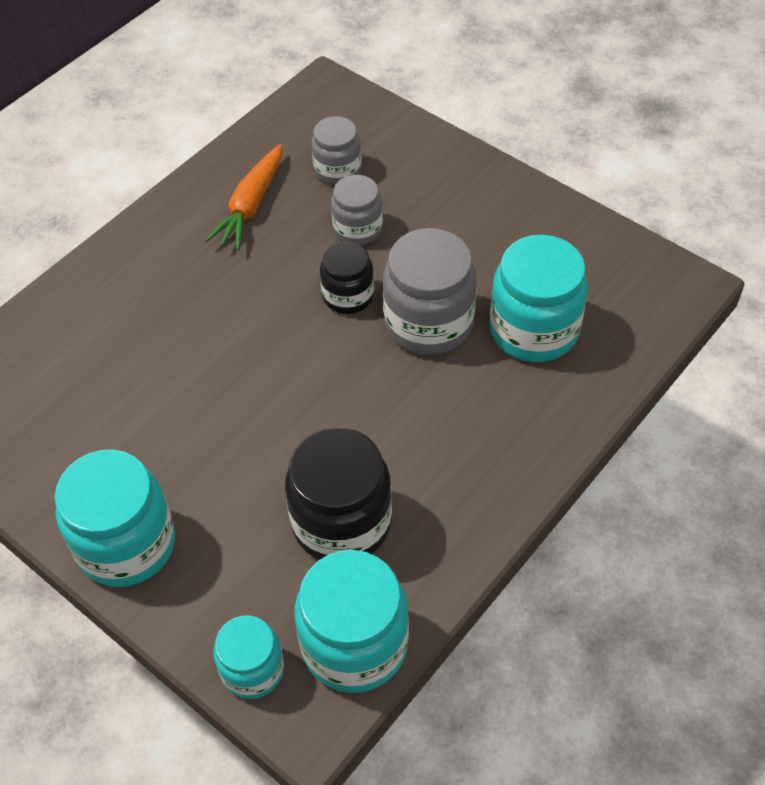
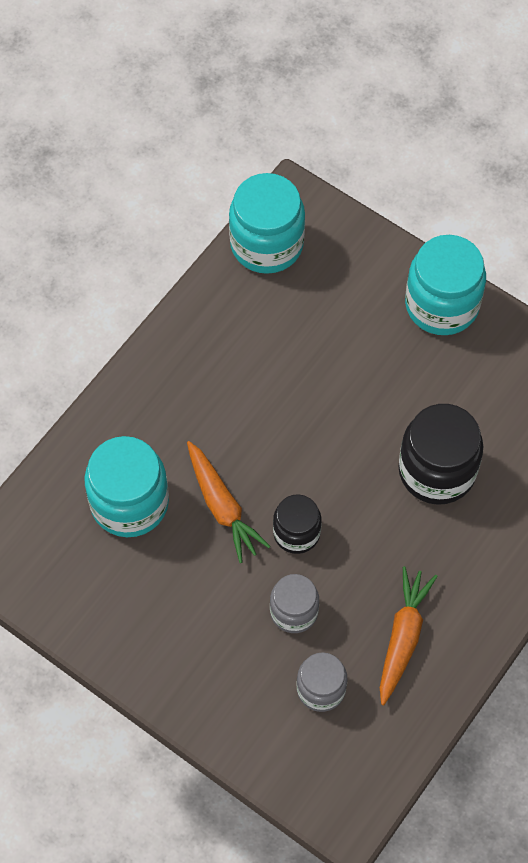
camera: 175 degrees right, 10 degrees up
turquoise jar [214,616,284,699] -> none
black jar [285,427,392,560] -> black jar moved to [398,404,483,505]
grey jar [383,228,477,355] -> orange carrot [187,441,271,563]

